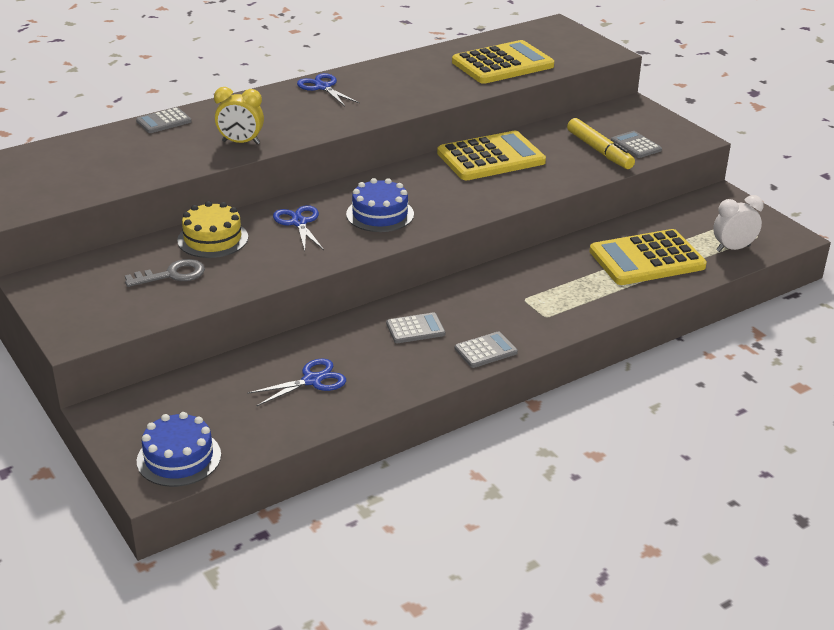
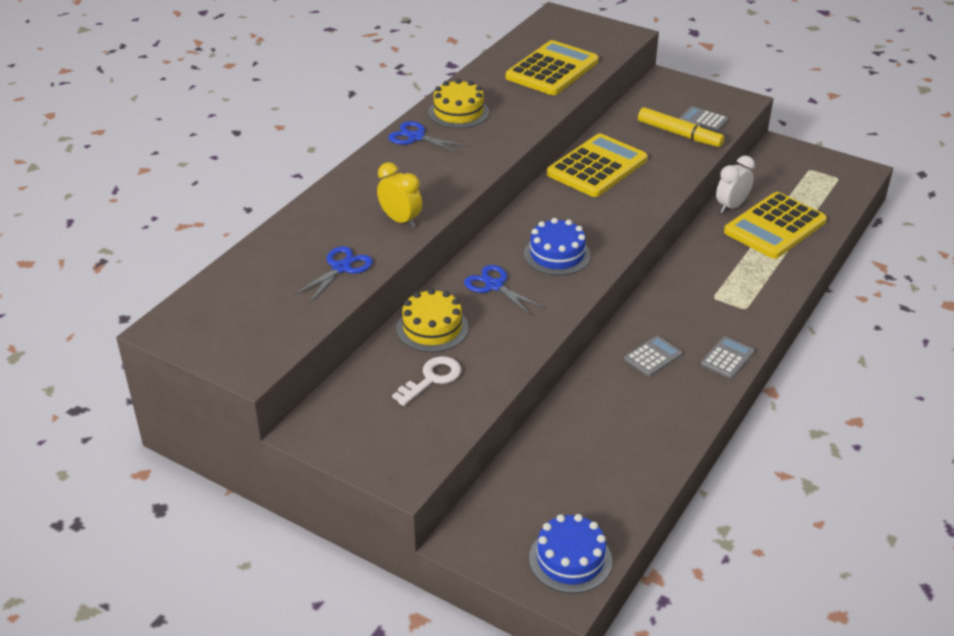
camera: 25 degrees left, 5 degrees up
grey key [125,259,205,287] -> white key [392,356,461,406]
grey calculator [136,107,192,133] -> none
yellow clock [214,87,264,144] -> yellow clock turned 120 degrees counterclockwise [377,162,422,228]
blue scissors [247,358,346,407] -> blue scissors moved to [293,246,373,304]
white clock [713,195,764,252] -> white clock moved to [716,156,755,213]
none -> yellow cake [428,79,489,128]

